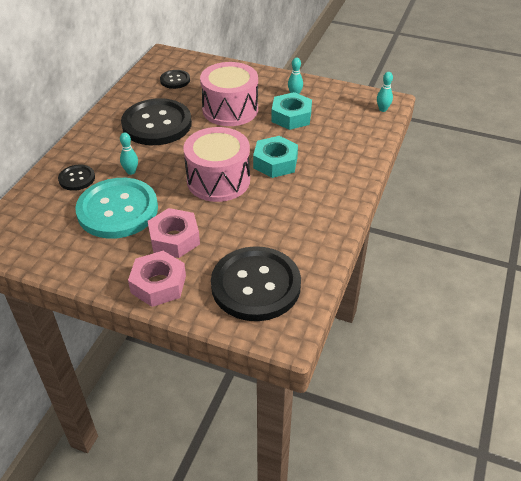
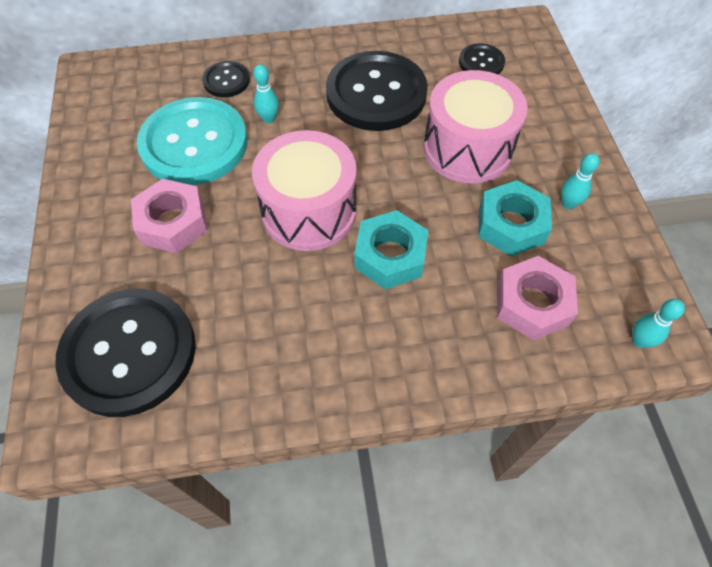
camera: 60 degrees right, 15 degrees up
pink nut [128,251,186,307] -> pink nut moved to [497,256,578,341]

